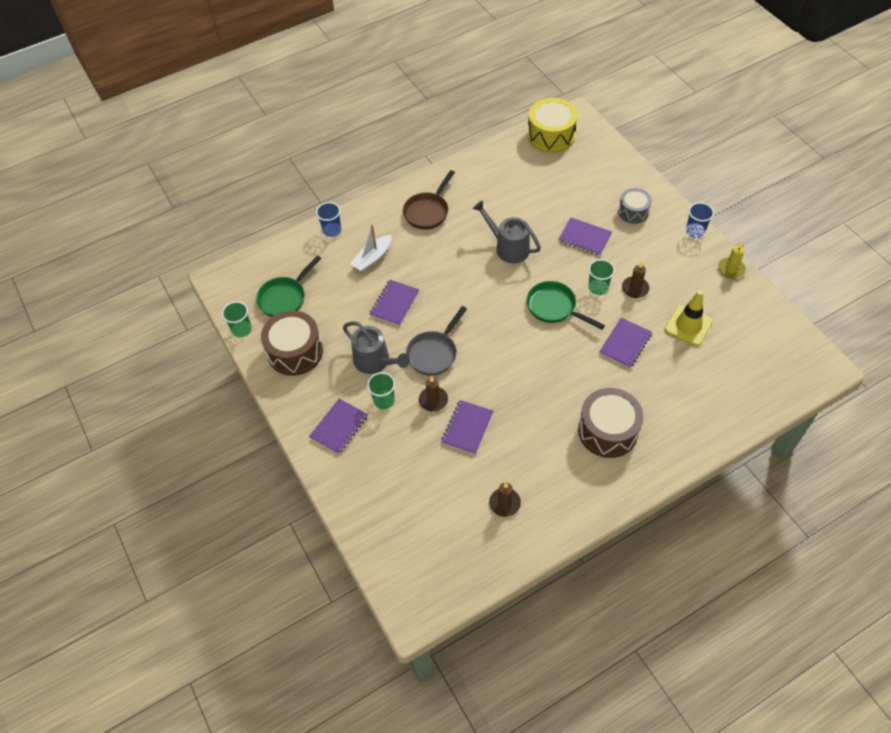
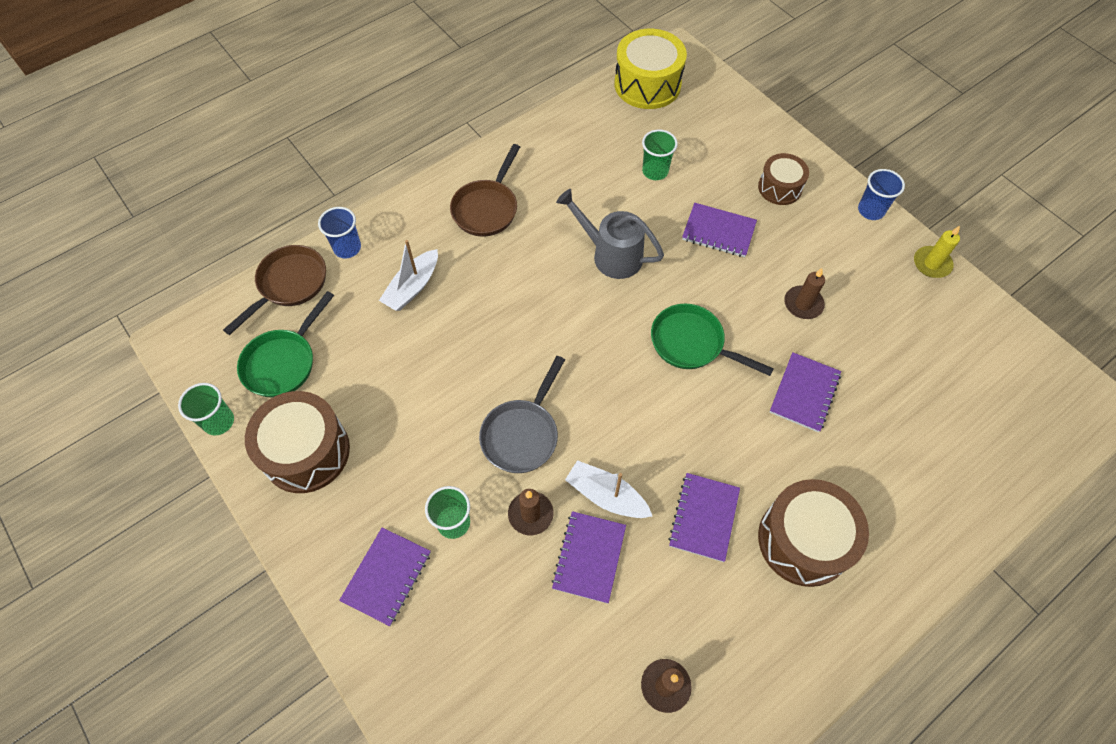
camera: 10 degrees left, 5 degrees up
grey watering can [343,321,410,374] -> none
purple notebook [370,280,419,326] -> purple notebook moved to [668,473,740,562]
green cup [588,259,615,295] -> green cup moved to [642,129,678,180]
grey drum [618,188,652,224] -> brown drum [758,153,809,205]
yellow traffic cone [664,290,713,346] -> none
none -> brown pan [223,245,326,335]
none -> white boat [565,460,652,518]

